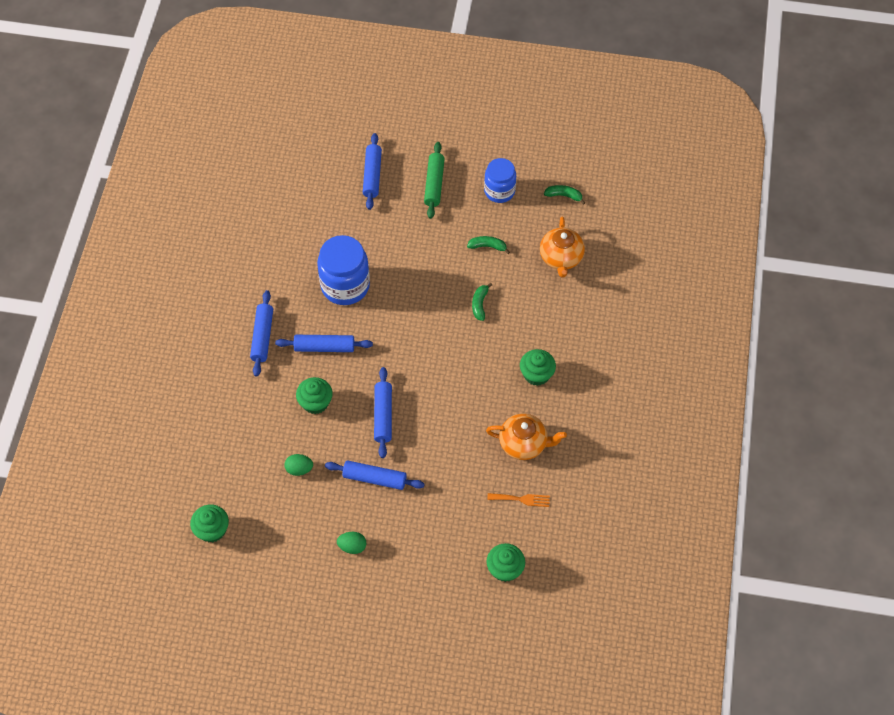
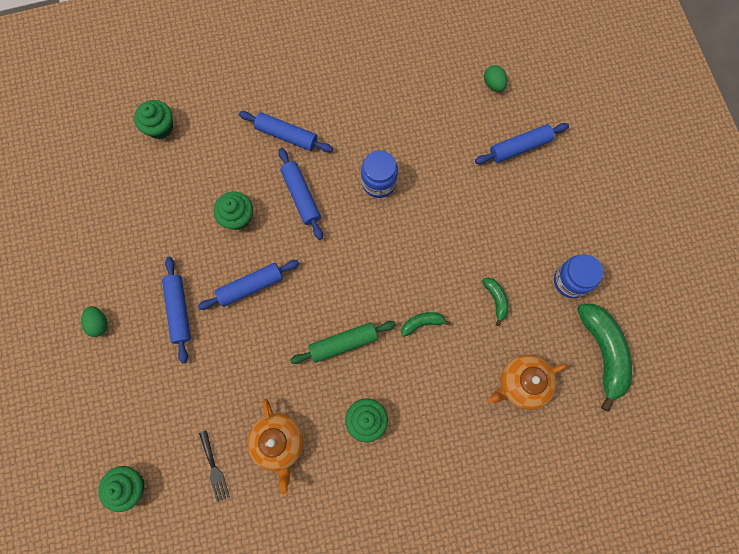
camera: 65 degrees right, 15 degrees up
green cupcake [190,504,229,543] -> green cupcake moved to [134,100,173,139]
blue rolling pin [250,290,273,377] -> blue rolling pin turned 45 degrees clockwise [239,111,333,152]
green egg [284,454,313,476] -> green egg moved to [484,65,507,92]
blue jar [317,235,370,305] -> blue jar [361,150,398,198], size x0.65
green rolling pin [424,142,445,219] -> green rolling pin moved to [290,321,396,364]
orange fork [487,493,550,507] -> black fork [199,430,230,502]
green banana [544,185,585,205] -> green banana [577,304,632,412], size x2.08

